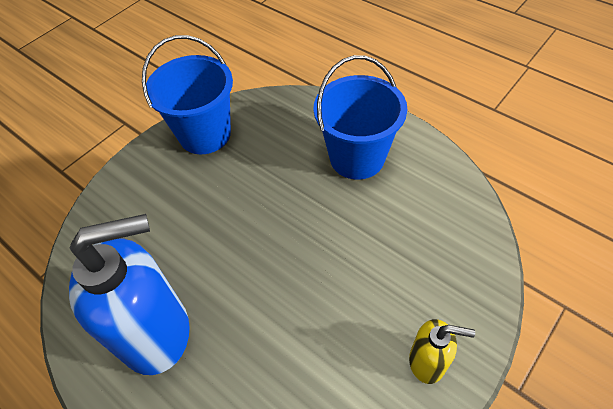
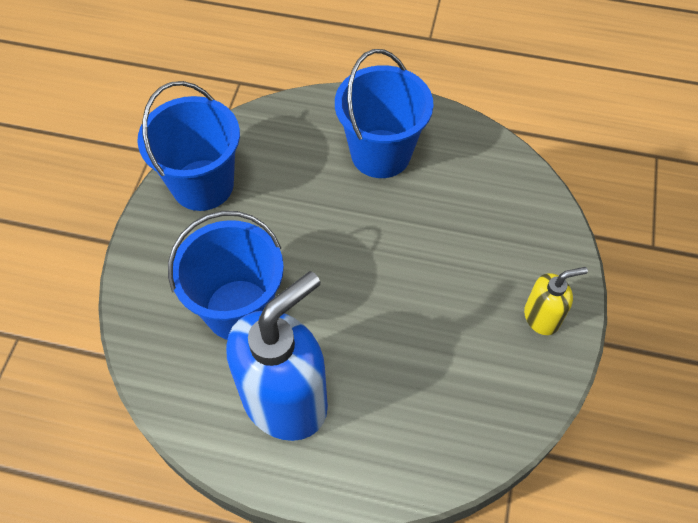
camera: 30 degrees left, 5 degrees up
none -> blue bucket [168,211,284,340]

